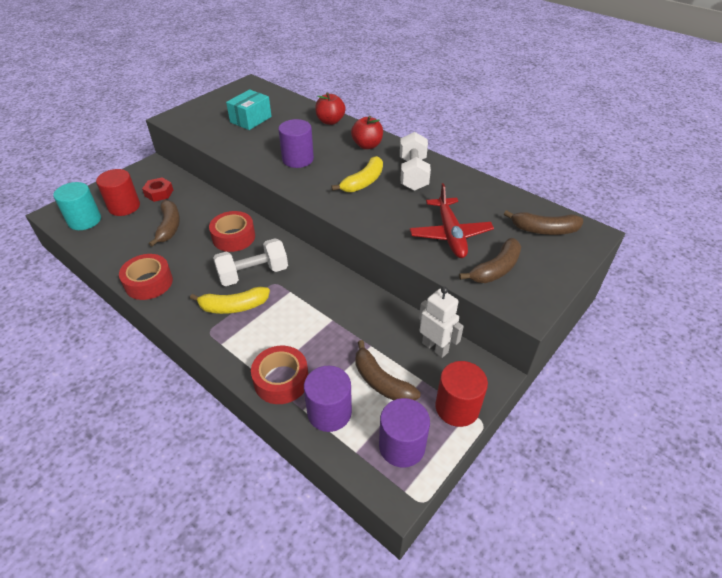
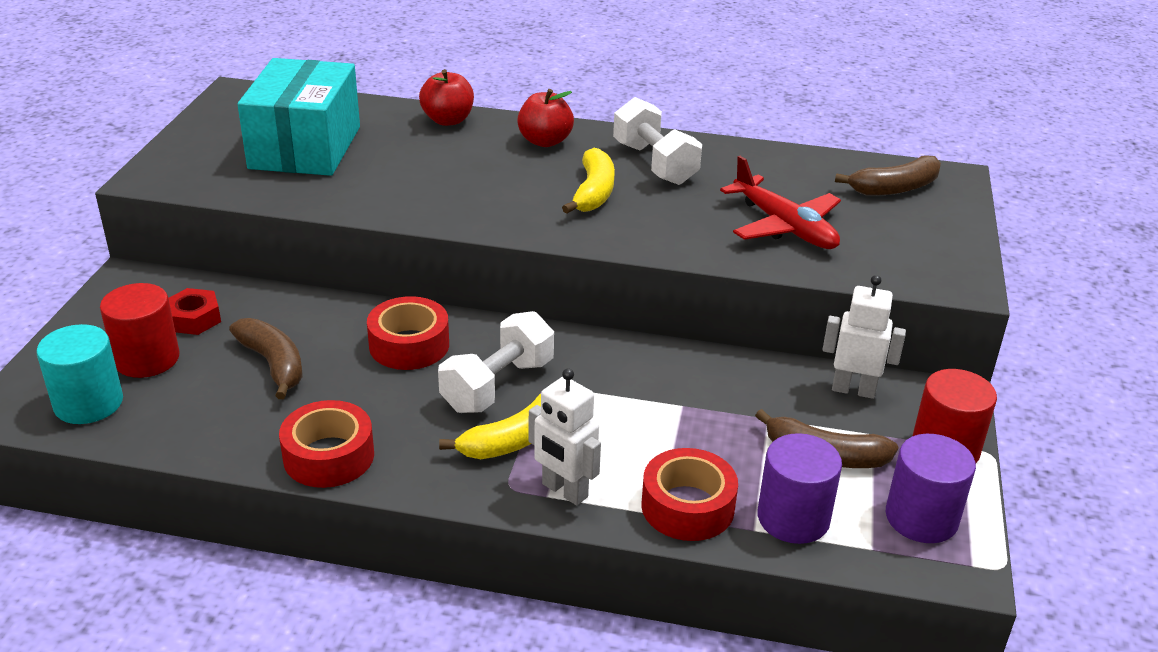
camera: 30 degrees left, 10 degrees down
turquoise box [226,89,272,130] -> turquoise box [237,58,360,176], size x1.69
purple cylinder [278,119,314,168] -> none
brown banana [459,238,521,283] -> none
none -> white robot [529,368,601,505]

